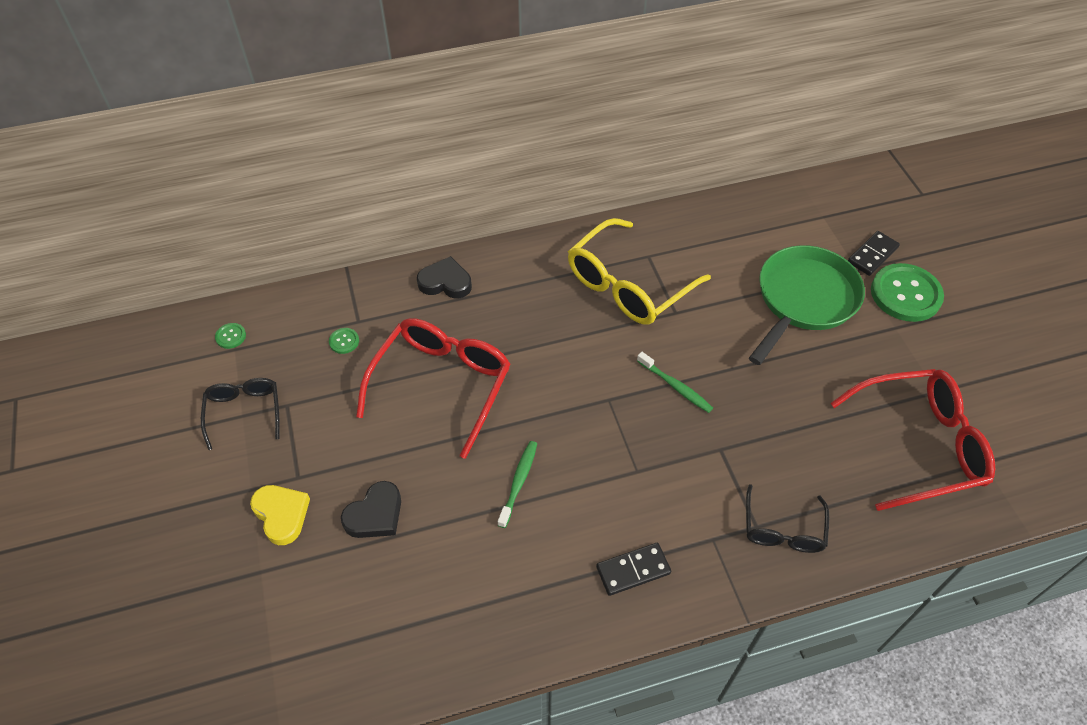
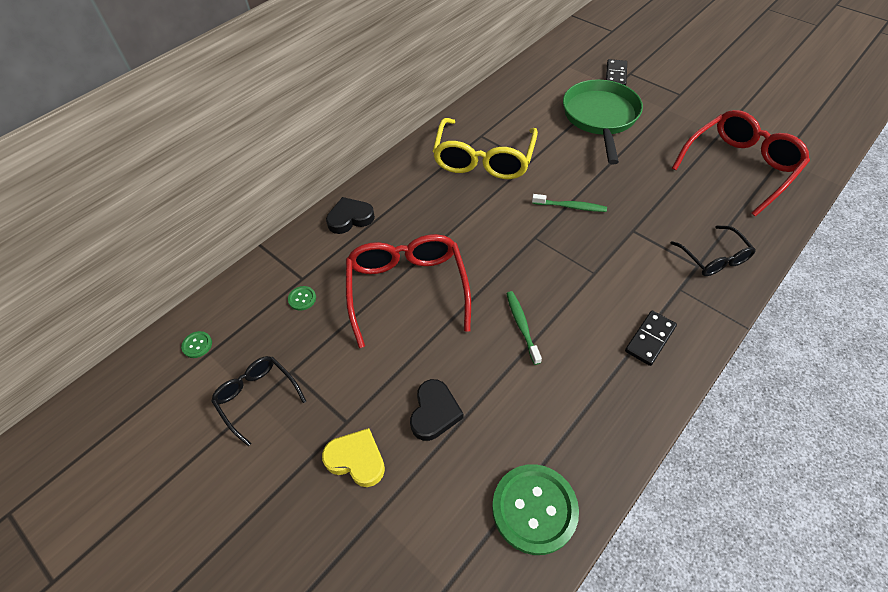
camera: 30 degrees left, 0 degrees up
green button [871,263,944,322] -> green button moved to [492,464,579,555]

